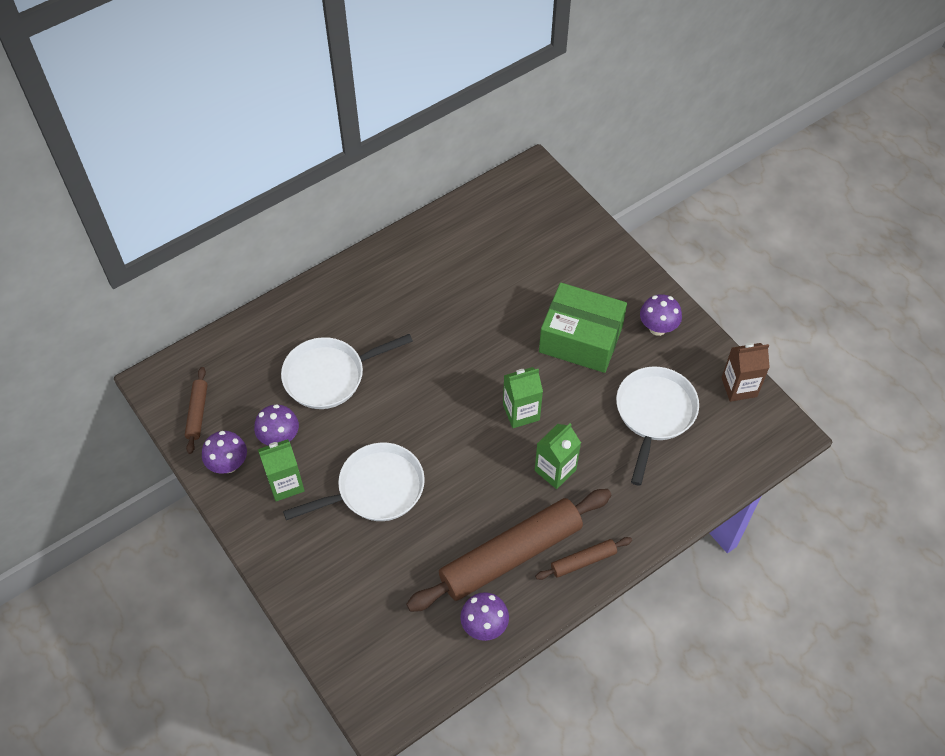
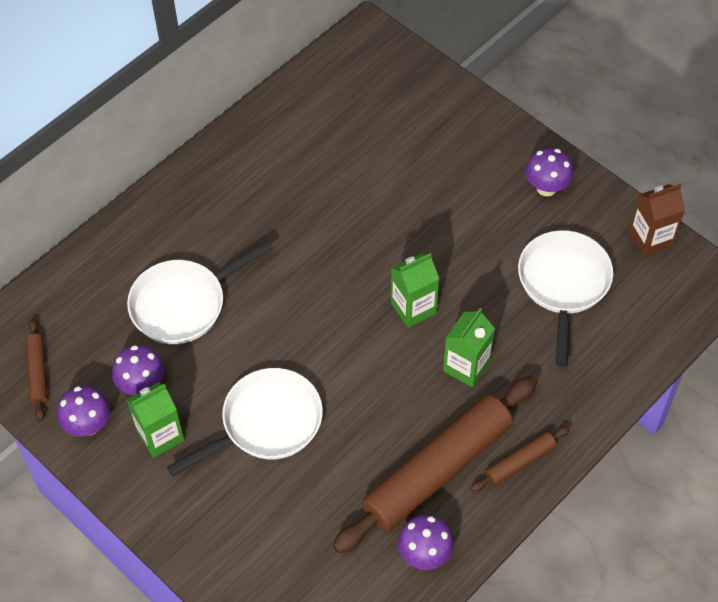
camera: 10 degrees left, 0 degrees up
green box [539,283,627,373] -> none

